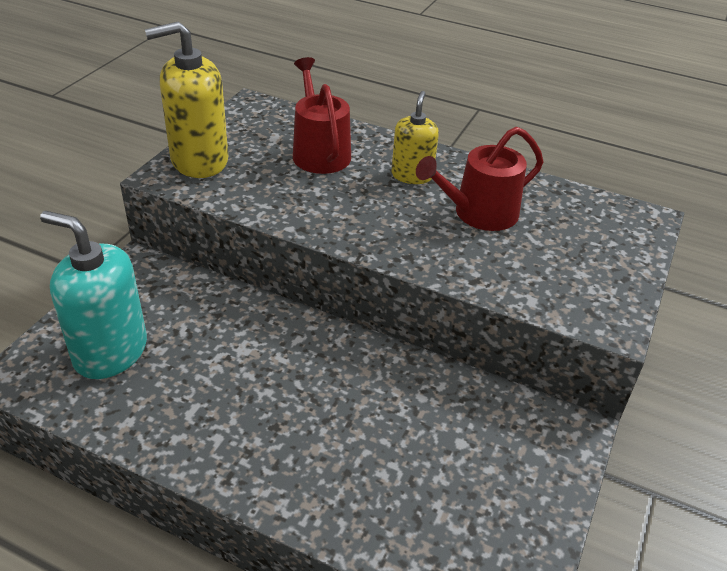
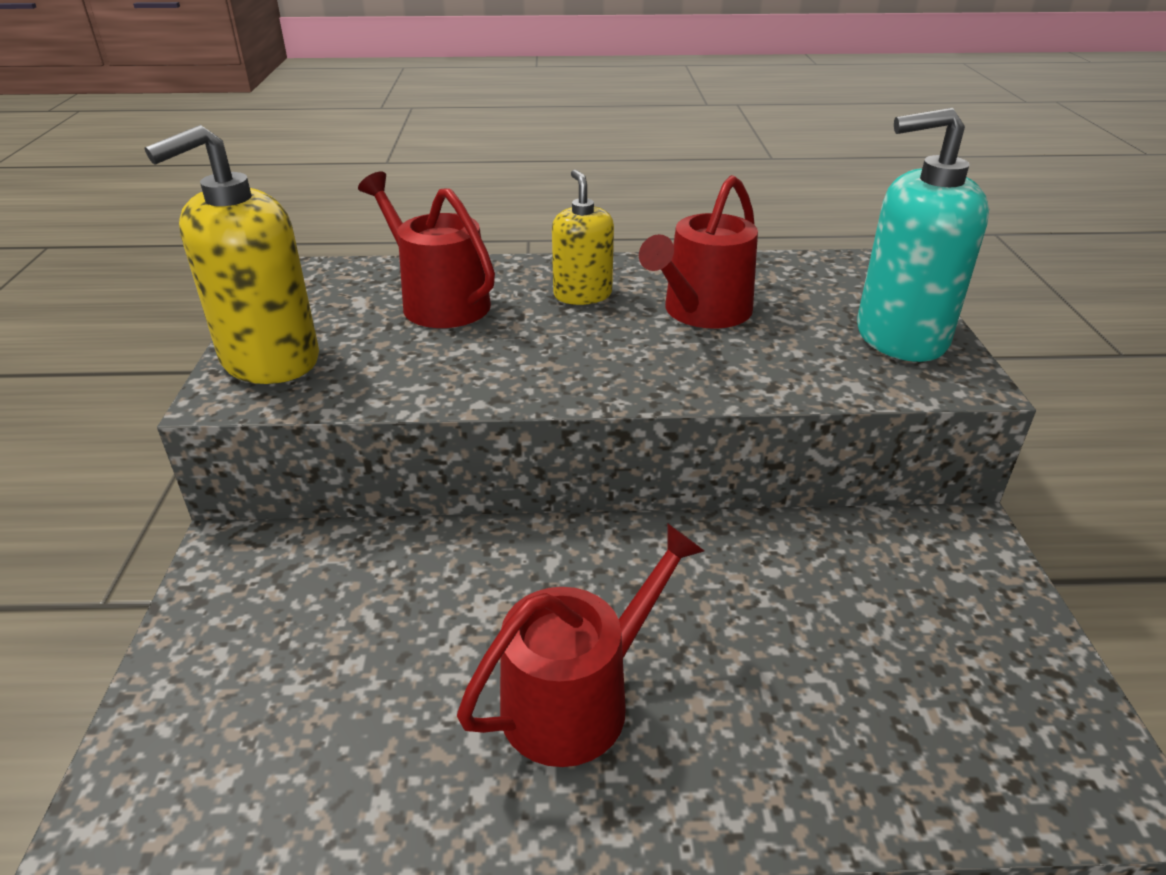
camera: 25 degrees left, 5 degrees down
turquoise soap dispenser [40,211,147,379] -> turquoise soap dispenser moved to [857,108,989,362]
none -> red watering can [457,523,704,767]

